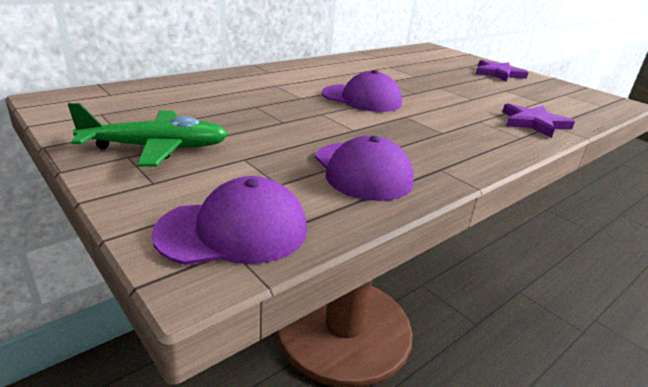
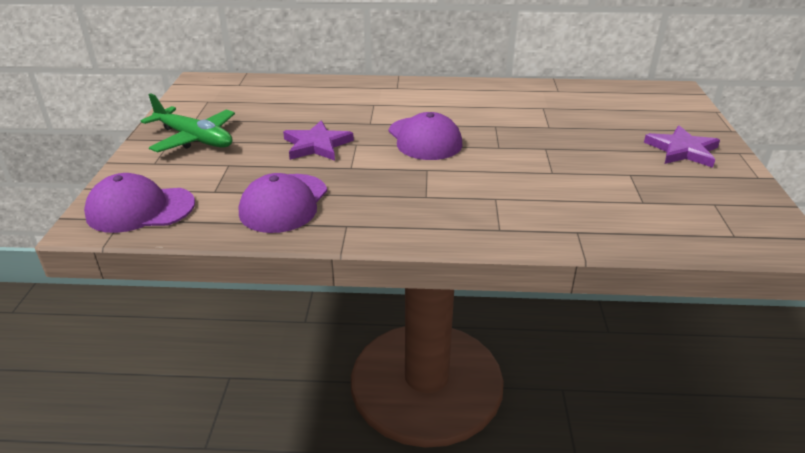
camera: 45 degrees right, 5 degrees up
purple cap [151,176,307,265] -> purple cap turned 150 degrees clockwise [84,173,195,233]
purple star [502,103,575,138] -> purple star moved to [283,120,354,161]

